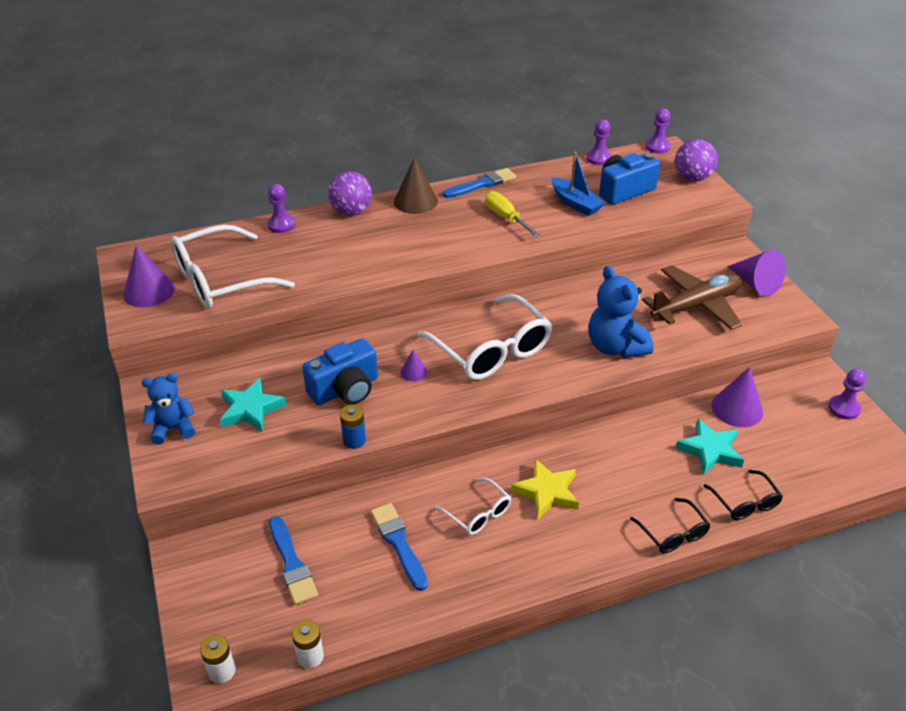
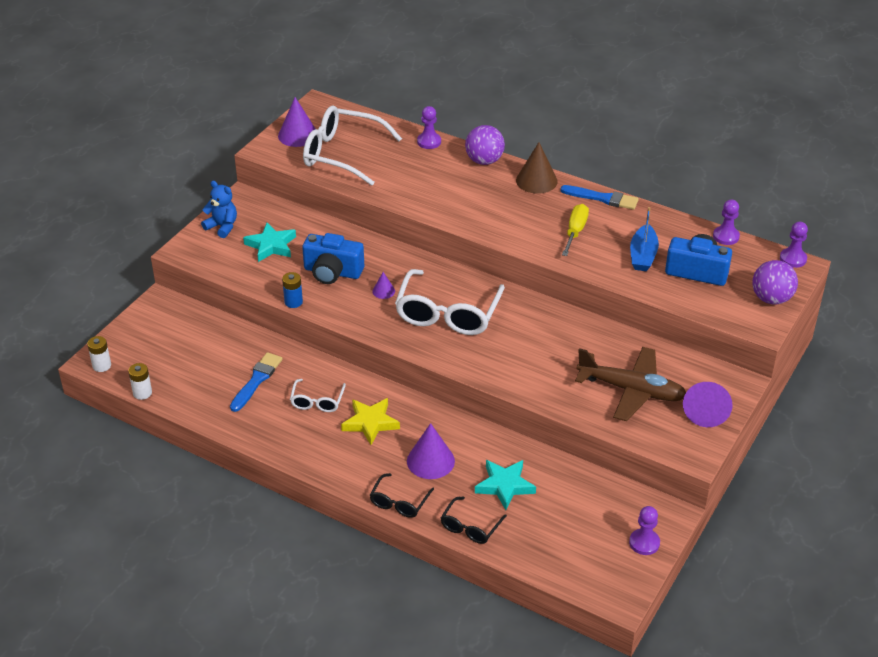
camera: 50 degrees right, 0 degrees up
blue brush [269,516,318,605] -> none
blue teddy bear [588,266,654,358] -> none
purple cone [712,367,763,427] -> purple cone moved to [407,423,455,479]

